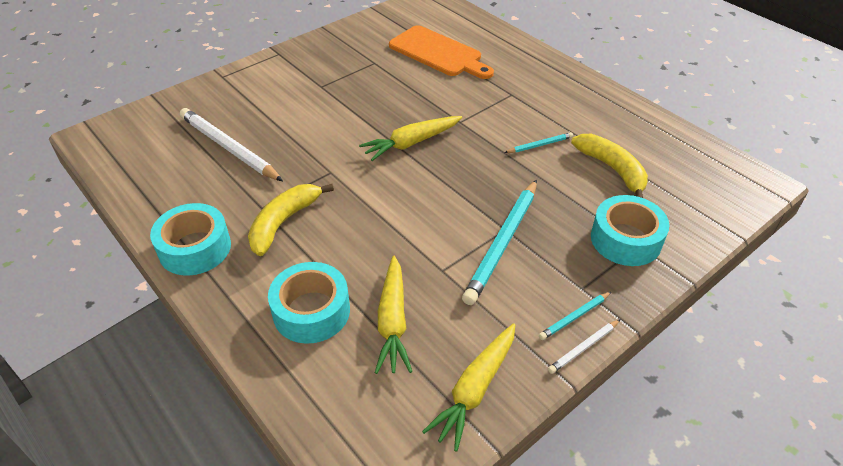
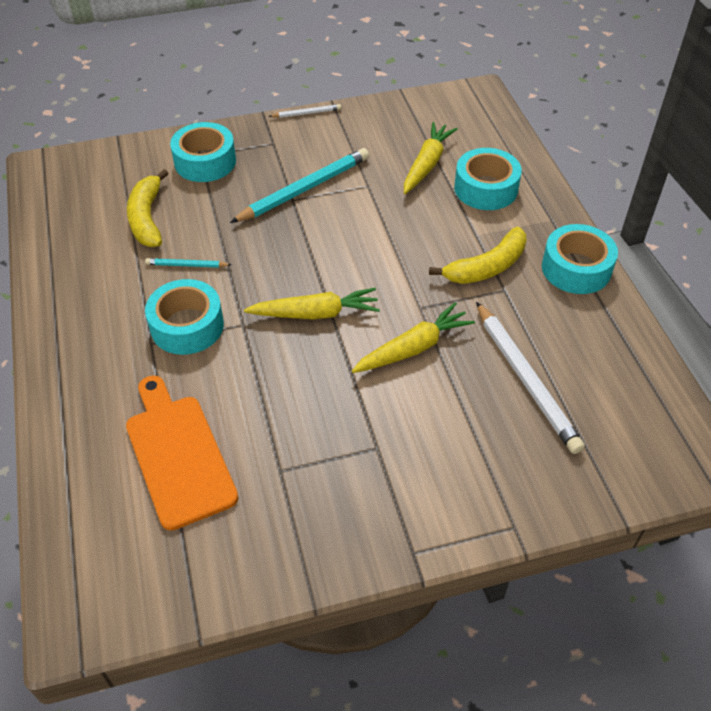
camera: 155 degrees left, 5 degrees up
yellow carrot [422,323,515,452] -> yellow carrot moved to [352,302,475,373]
turquoise pencil [539,292,611,340] -> none
none -> turquoise tape [145,279,224,355]

